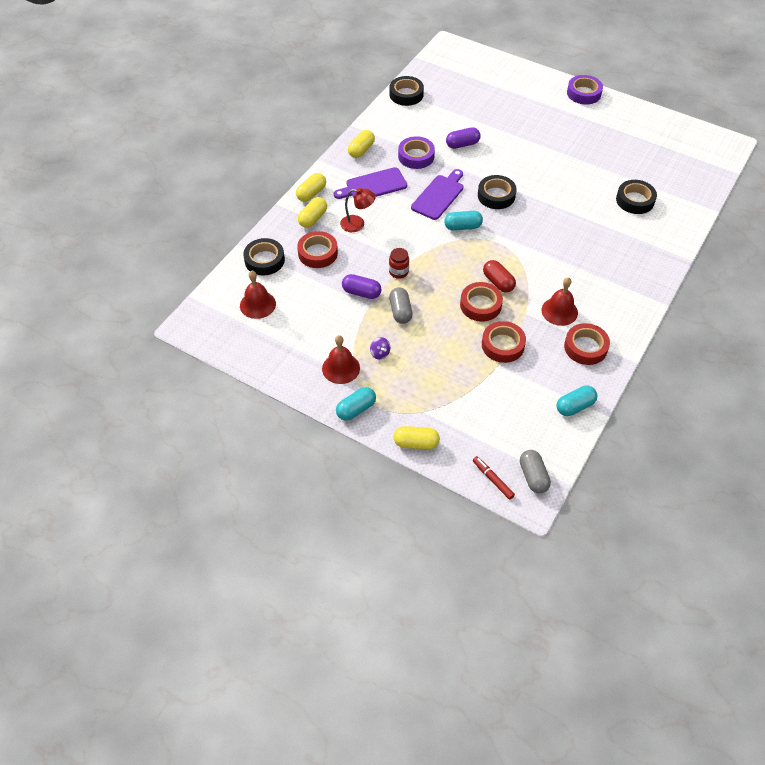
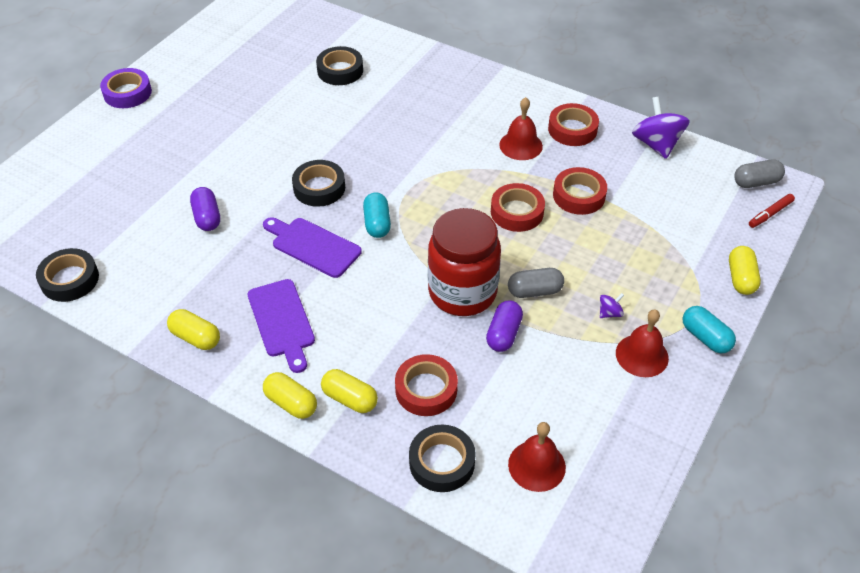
camera: 90 degrees left, 5 degrees down
red lamp [340,188,376,232] -> none
red jar [389,248,409,279] -> red jar [428,208,501,316], size x2.45
purple tape [398,136,435,169] -> none
red capsule [483,260,516,293] -> none
turquoise capsule [557,385,597,416] -> purple spinning top [632,97,690,159]

